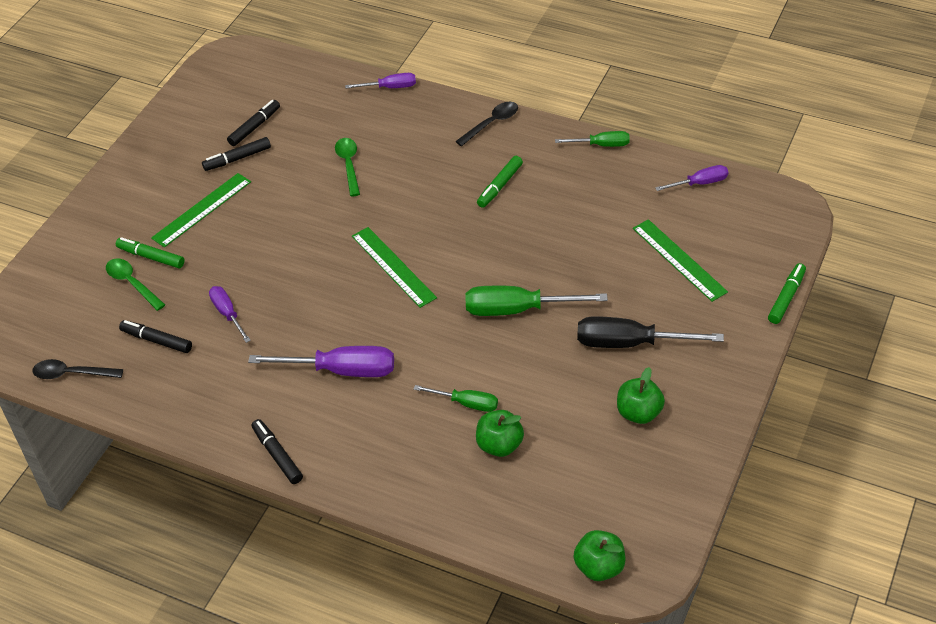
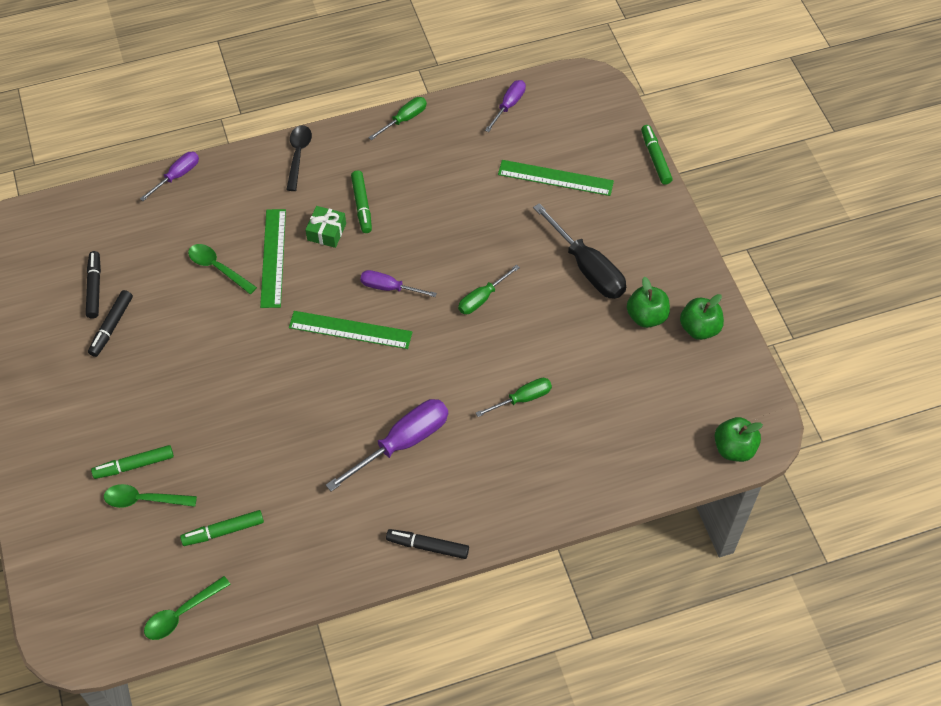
camera: 45 degrees left, 10 degrees up
black spoon [32,359,123,379] -> green spoon [144,576,231,640]
black marker [119,320,192,353] -> green marker [180,510,264,546]
green ruler [151,173,251,248] -> green ruler moved to [260,209,286,308]
purple screwdriver [209,286,251,343] -> purple screwdriver moved to [360,270,437,297]
green screwdriver [465,286,608,316] -> green screwdriver [458,265,520,314], size x0.58
green apple [476,410,524,457] -> green apple moved to [680,294,724,340]
black screwdriver [577,316,724,348] -> black screwdriver turned 90 degrees counterclockwise [533,203,626,299]
none -> green gift [305,206,346,248]

